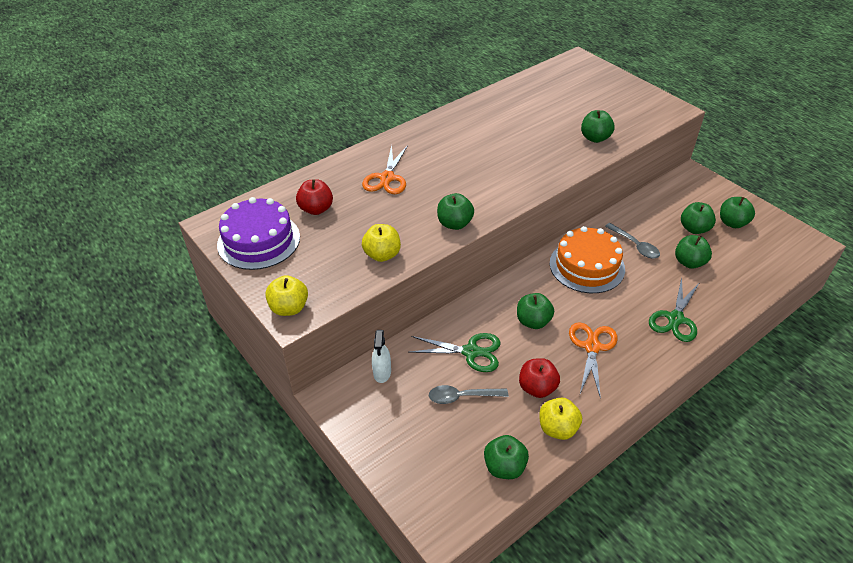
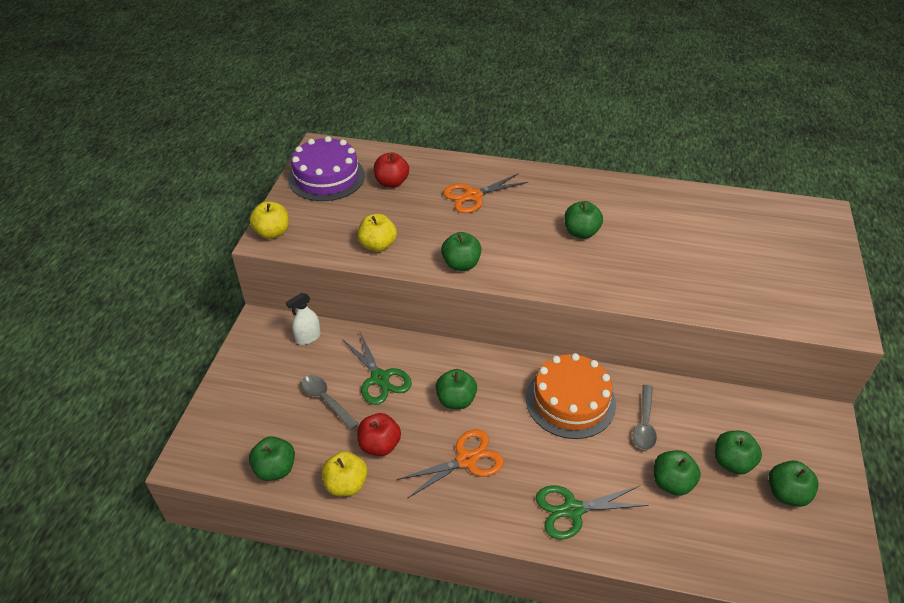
camera: 50 degrees right, 0 degrees up
green apple [581,110,615,143] -> green apple moved to [564,201,603,239]

